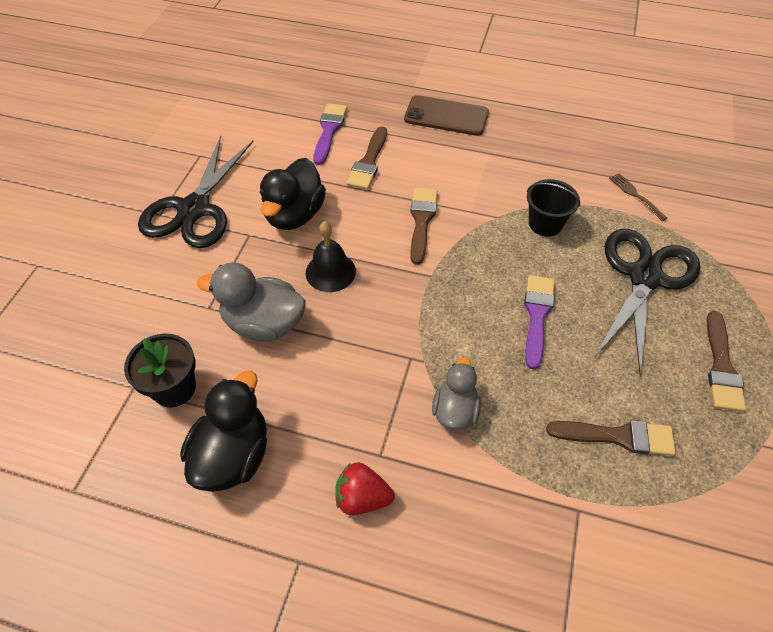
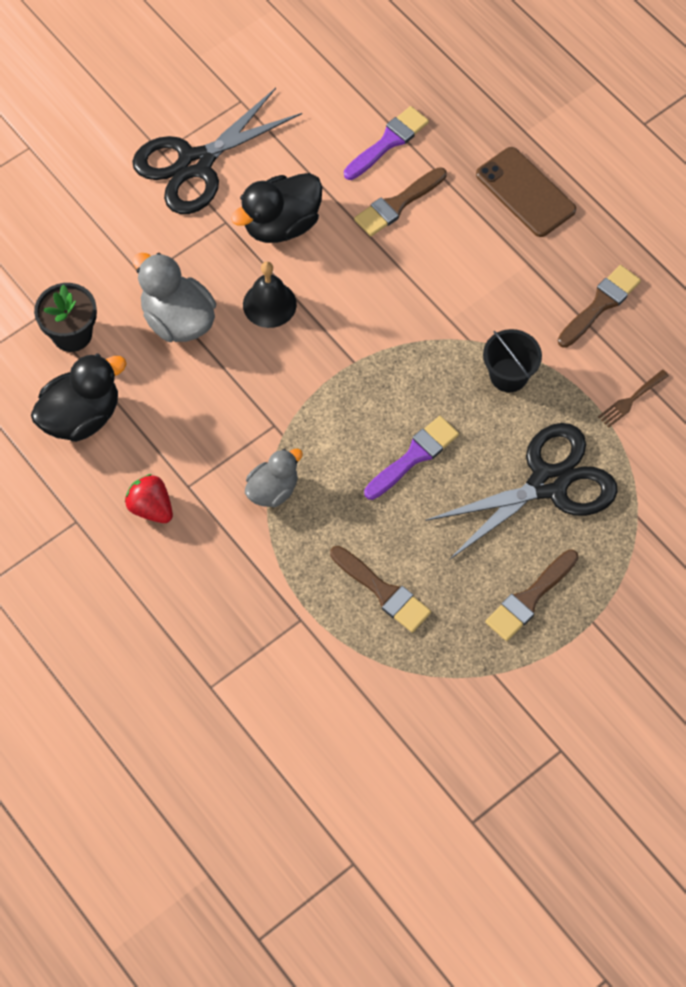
camera: 35 degrees right, 10 degrees up
brown brush [410,188,438,265] -> brown brush moved to [558,265,641,348]
brown fork [609,173,667,221] -> brown fork turned 135 degrees counterclockwise [598,369,669,428]

